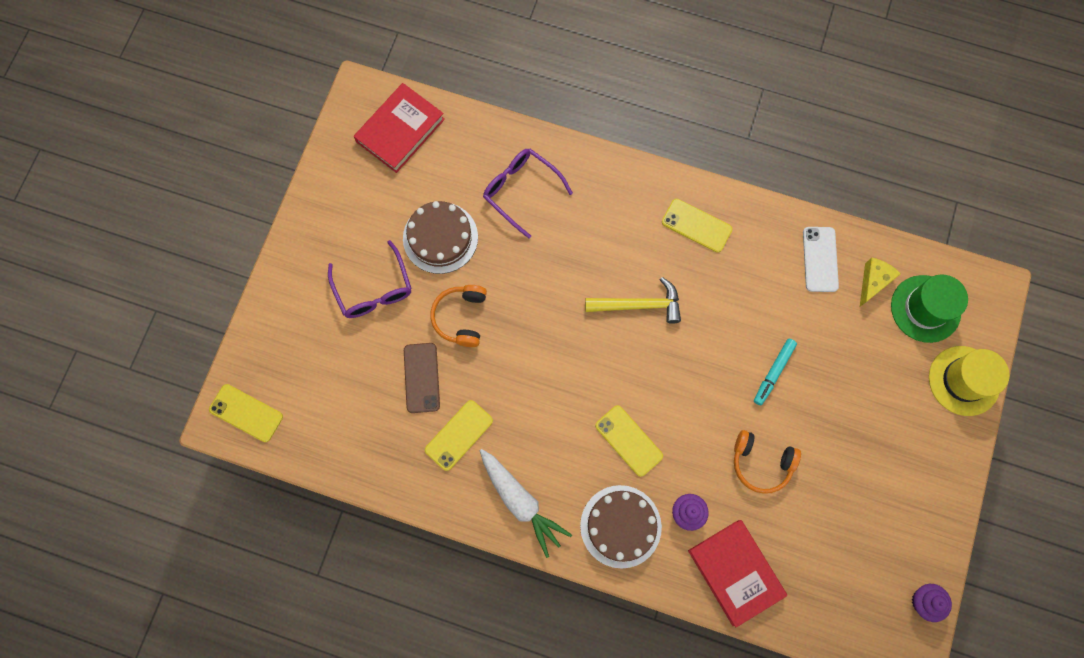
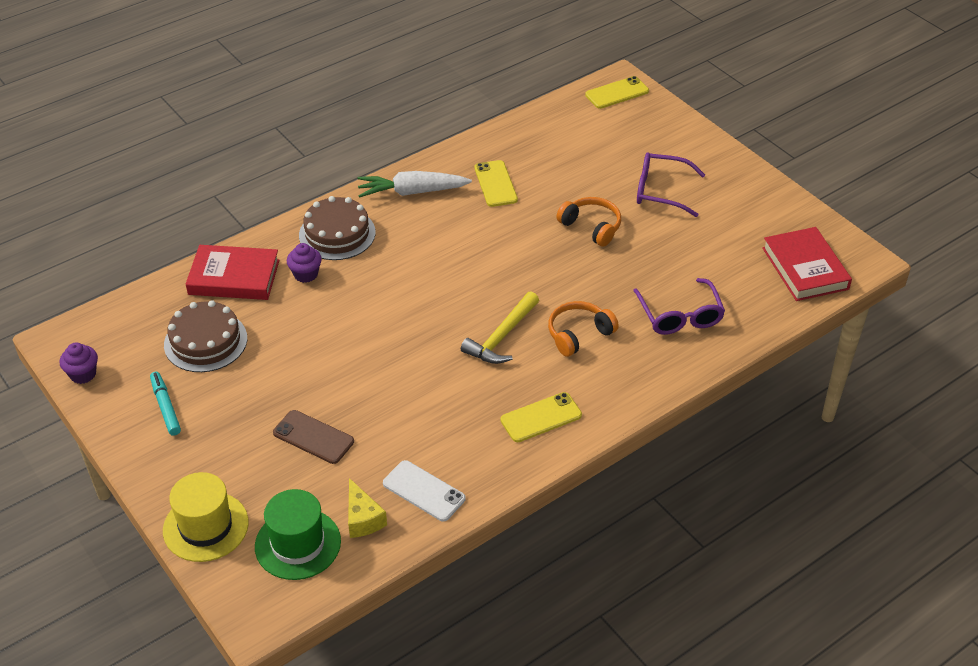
camera: 125 degrees right, 30 degrees down
brown cake [403,201,478,274] -> brown cake moved to [164,300,247,372]
brown phone [404,343,440,413] -> brown phone moved to [273,410,354,464]
purple glasses [483,149,573,239] -> purple glasses turned 90 degrees clockwise [633,278,725,335]
yellow phone [595,405,663,477] -> none
orange headphones [734,430,801,494] -> orange headphones moved to [548,301,619,357]
turquoise marker [754,339,797,405] -> turquoise marker moved to [150,371,181,436]

